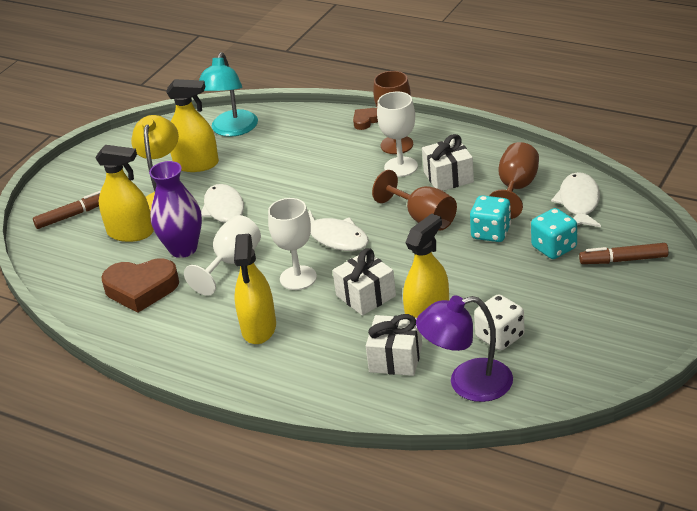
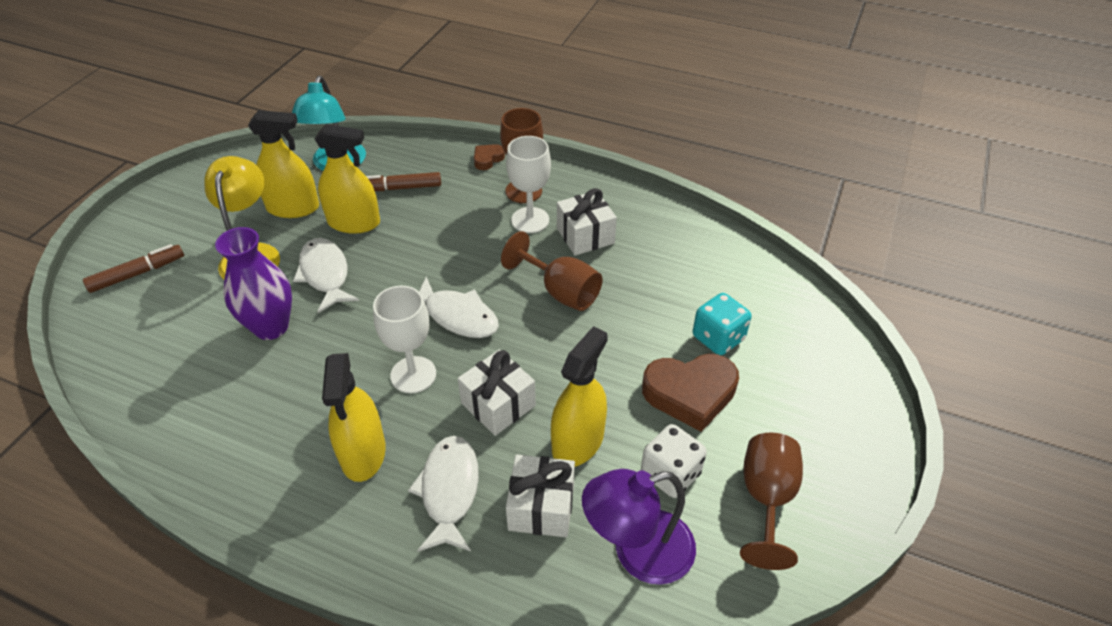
camera: 10 degrees left, 10 degrees up
yellow spray bottle [95,145,154,242] -> yellow spray bottle moved to [315,124,380,234]
brown heart [101,258,179,313] -> brown heart moved to [642,354,739,432]
white goblet [184,215,261,296] -> none
turquoise dice [470,195,511,242] -> none
brown goblet [489,142,539,219] -> brown goblet moved to [740,433,803,570]
white fish [551,172,601,227] -> white fish moved to [408,436,479,552]
brown marker [579,243,669,264] -> brown marker moved to [366,172,441,191]

